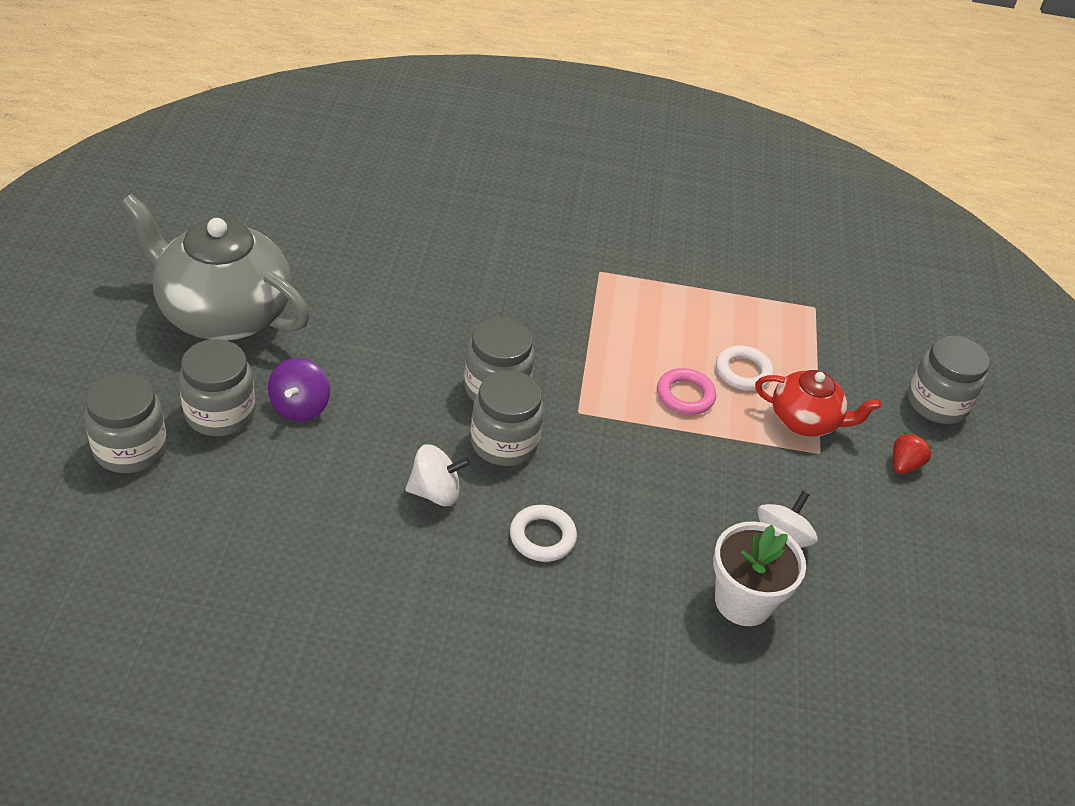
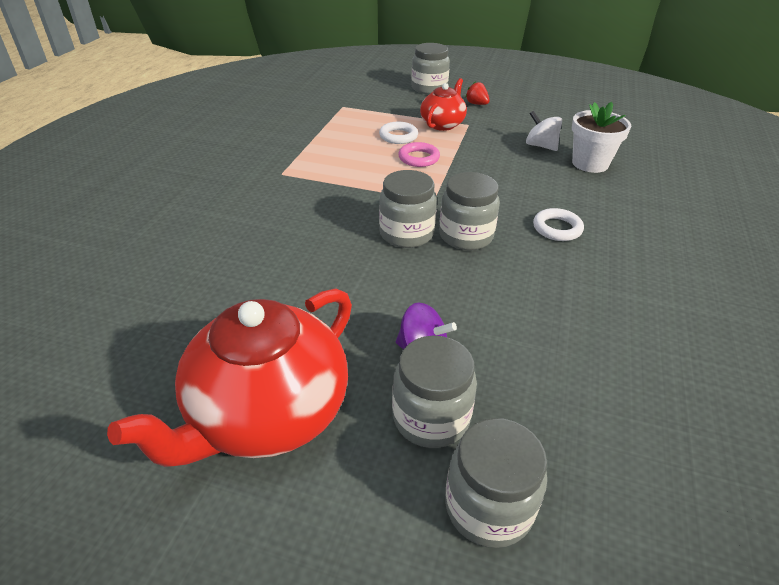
camera: 75 degrees left, 5 degrees down
grey teapot [120,194,310,341] -> red teapot [107,288,352,467]
white spinning top [405,444,470,506] -> none

